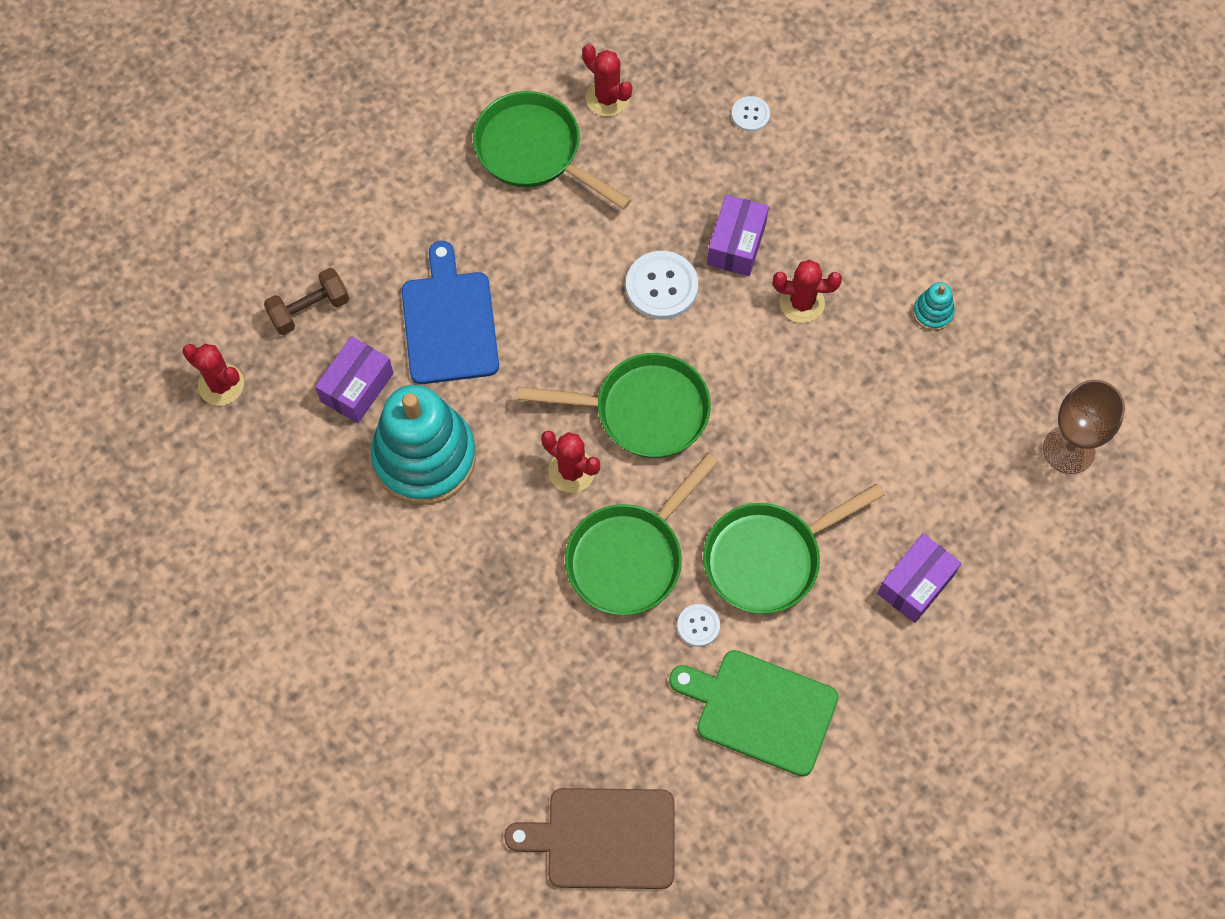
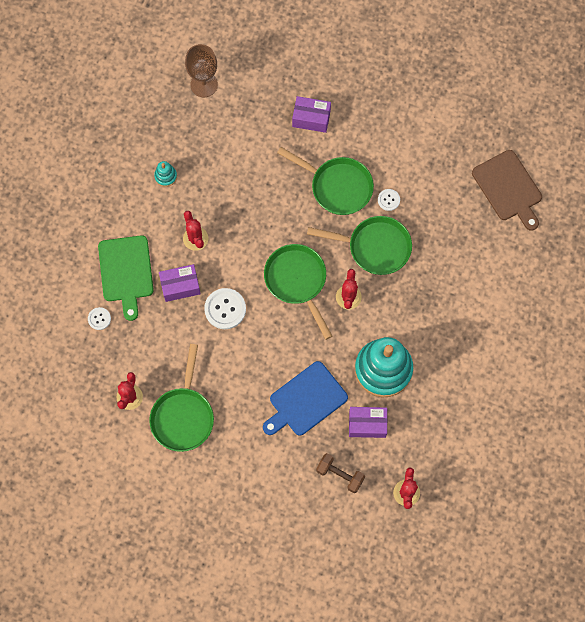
camera: 120 degrees left, 5 degrees up
green cutting board [669,650,838,776] -> green cutting board moved to [98,235,154,321]

